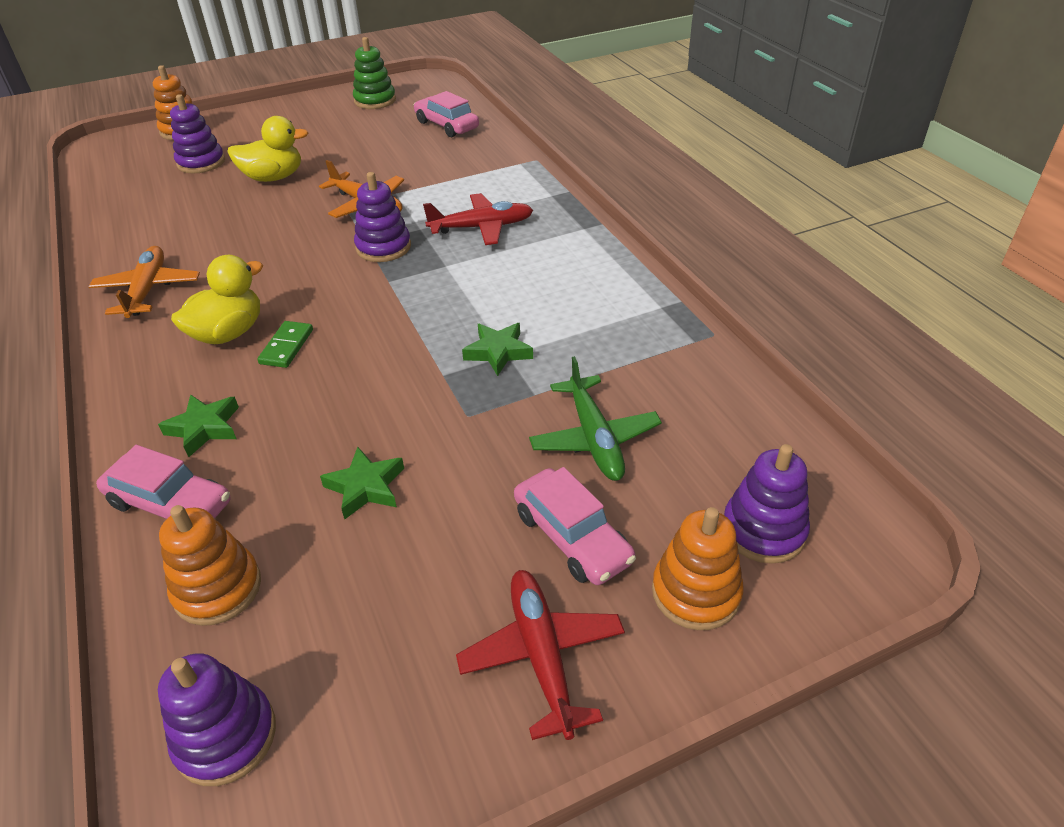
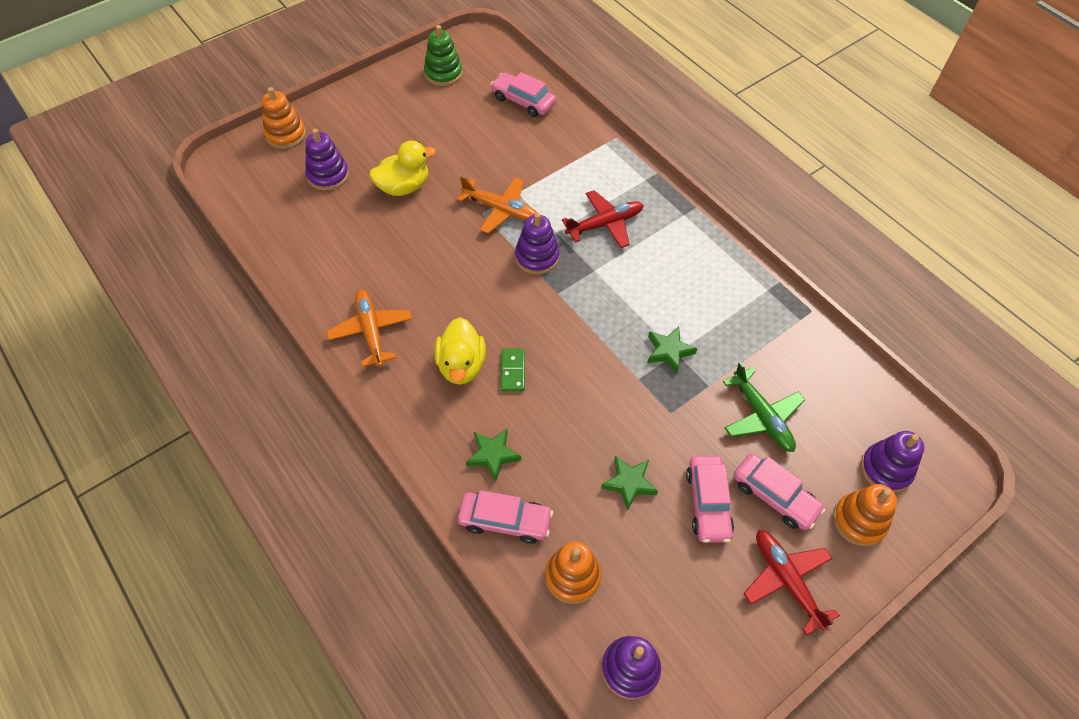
camera: 15 degrees left, 15 degrees up
yellow duck [171,255,263,344] -> yellow duck turned 150 degrees clockwise [434,317,486,385]
none -> pink car [686,456,734,543]

